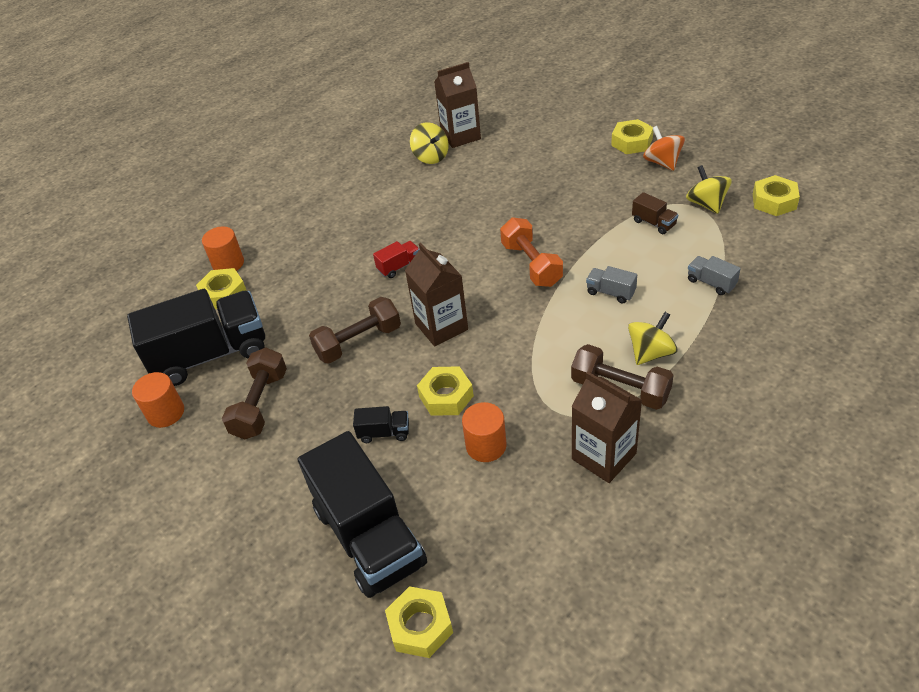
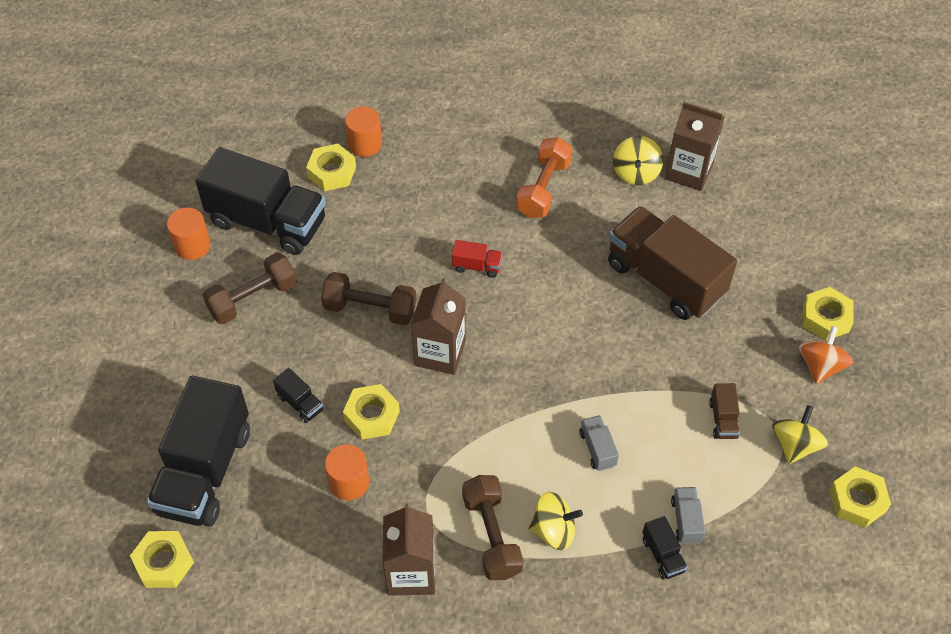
camera: 40 degrees right, 10 degrees up
orange dumbbell [500,218,563,287] -> orange dumbbell moved to [516,137,573,218]
none -> brown truck [608,206,737,320]
none -> black truck [643,516,687,580]

